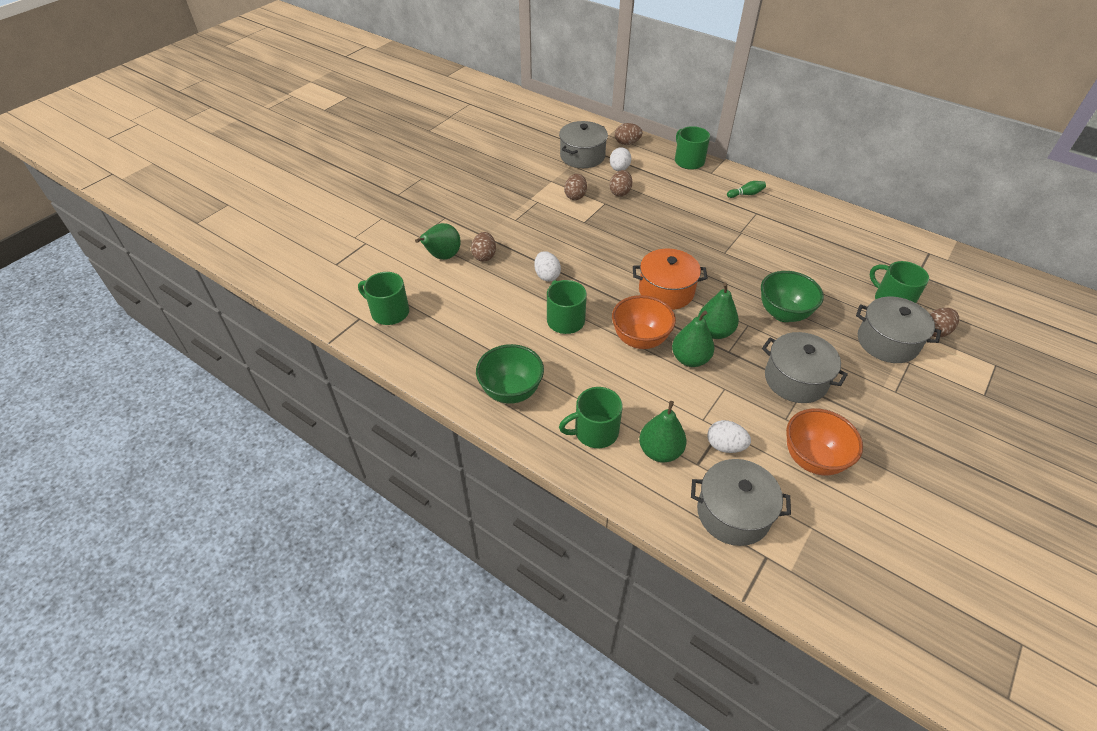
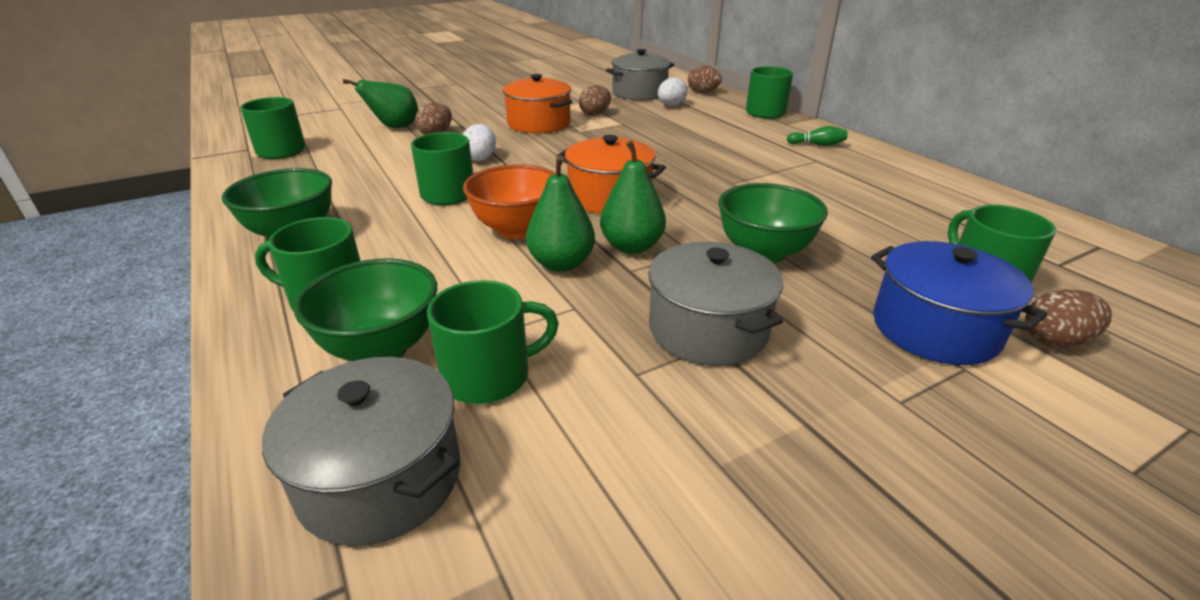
camera: 25 degrees right, 15 degrees down
brown egg [610,170,632,197] -> none
green pear [639,401,687,463] -> green bowl [294,258,437,361]
white egg [707,420,751,453] -> green mug [427,280,559,404]
orange bowl [786,409,863,475] -> none
grey pot [856,297,941,363] -> blue pot [871,241,1048,365]
none -> orange pot [503,74,572,134]

